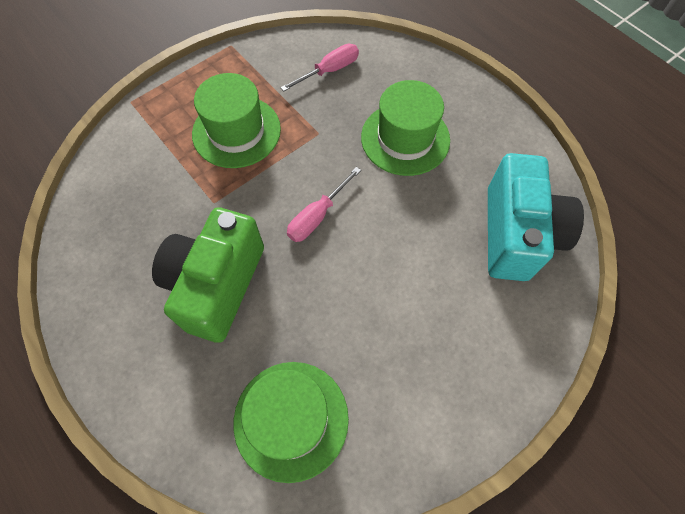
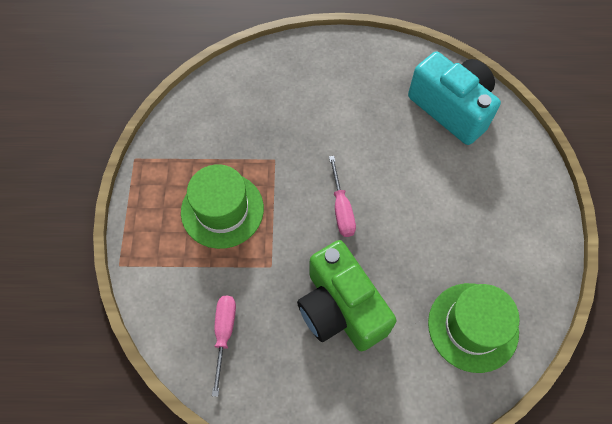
camera: 50 degrees left, 0 degrees up
pink screwdriver [280,44,359,91] -> pink screwdriver moved to [212,296,236,397]
green hat [361,80,450,176] -> none

